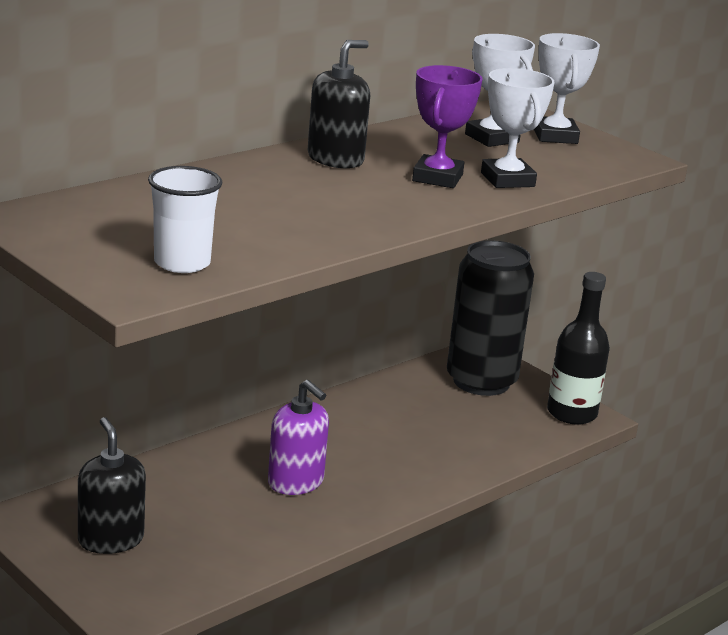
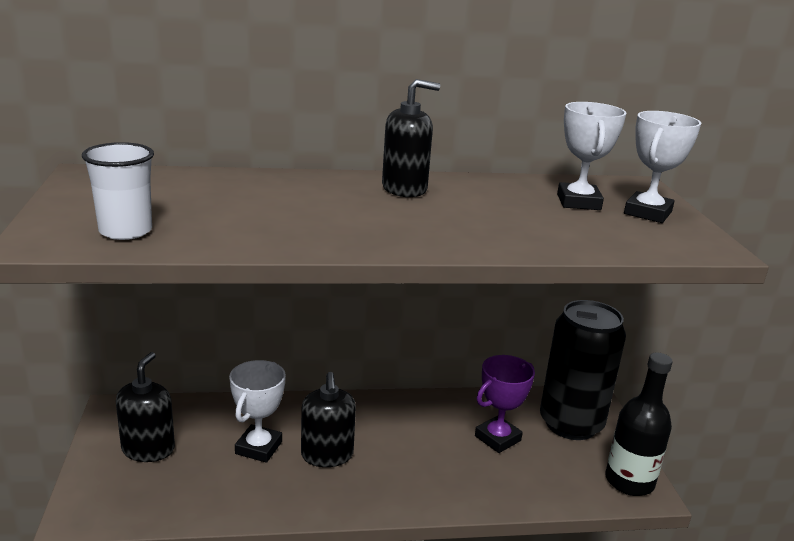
camera: 35 degrees right, 0 degrees up
purple soap dispenser [268,380,329,495] -> black soap dispenser [301,372,356,467]
purple trophy [412,65,483,188] -> purple trophy moved to [475,355,535,453]
white trophy [481,68,555,188] -> white trophy moved to [229,360,286,463]

